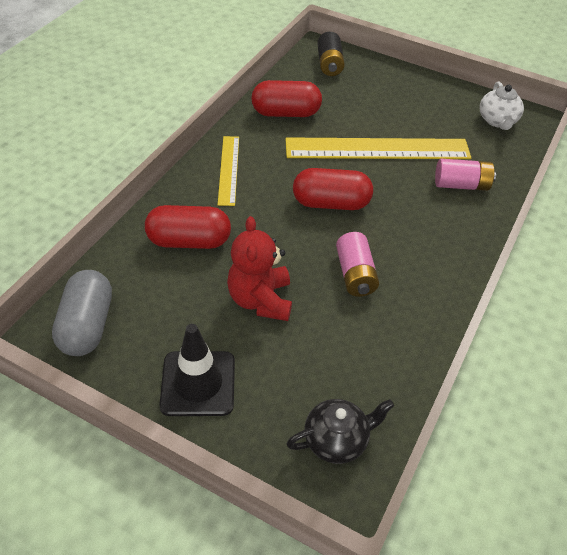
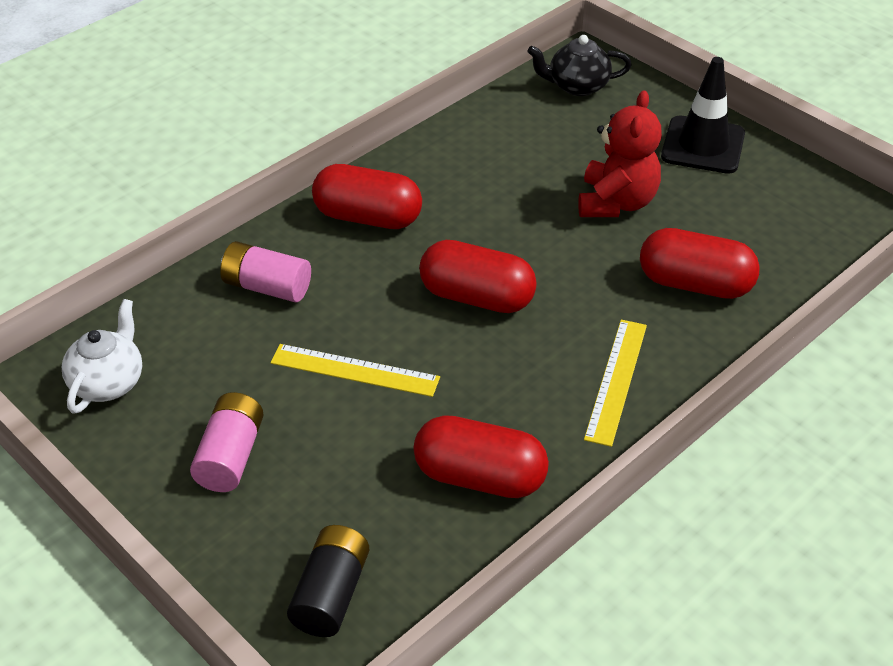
camera: 160 degrees left, 5 degrees down
grey capsule [52,270,112,356] -> none
yellow ruler [286,137,471,159] -> yellow ruler [271,344,440,397], size x0.54
pink battery [336,232,379,297] -> pink battery moved to [190,392,264,492]
none -> red capsule [312,164,422,229]

